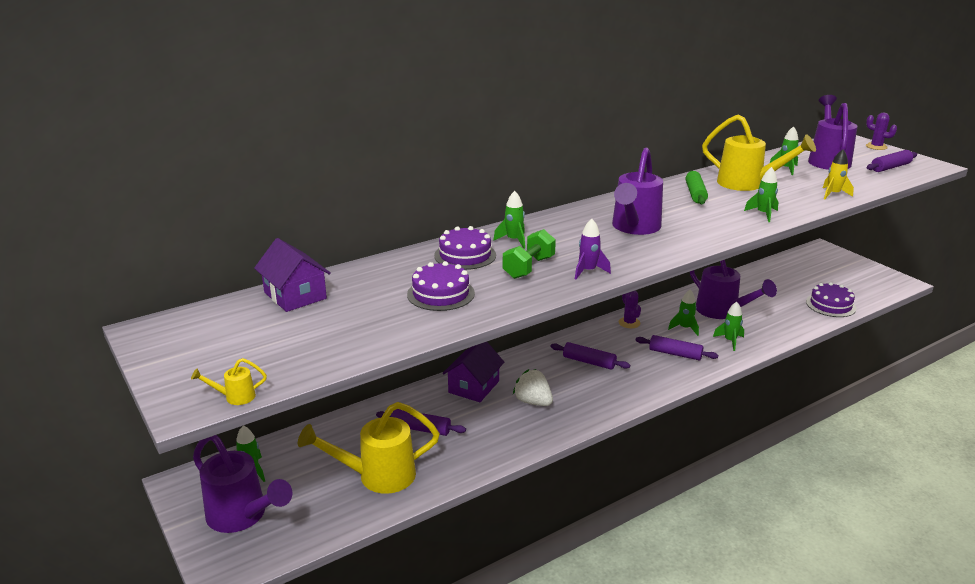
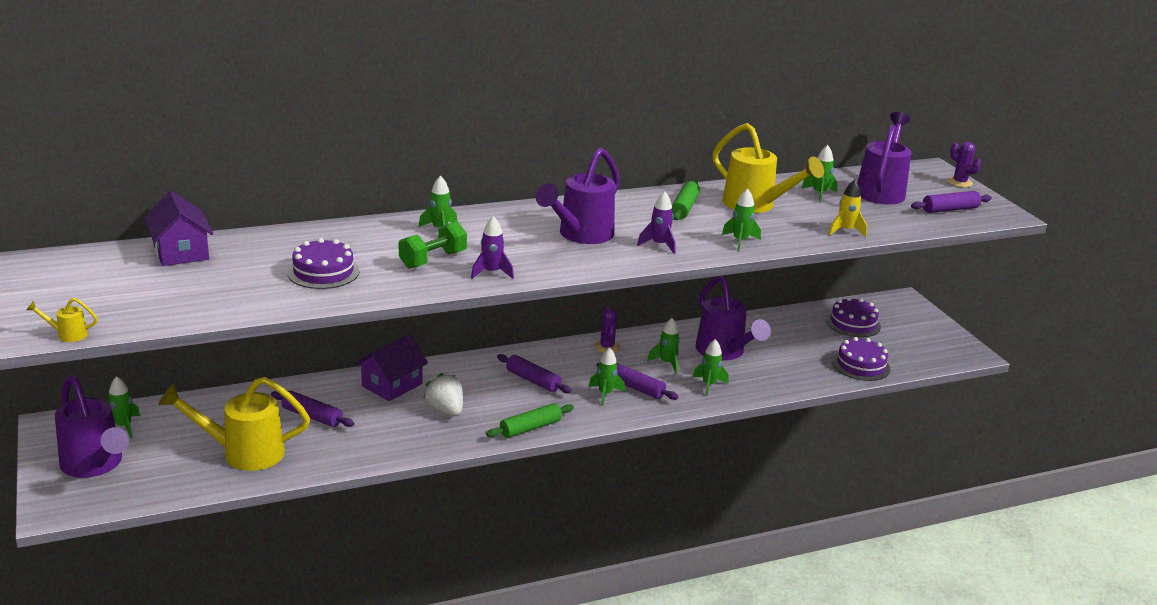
camera: 10 degrees right, 0 degrees up
purple cake [434,226,496,270] -> purple cake moved to [826,297,881,337]
none -> green rolling pin [486,403,574,438]
none -> green rocket [589,347,625,406]
none -> purple rocket [637,191,675,254]

